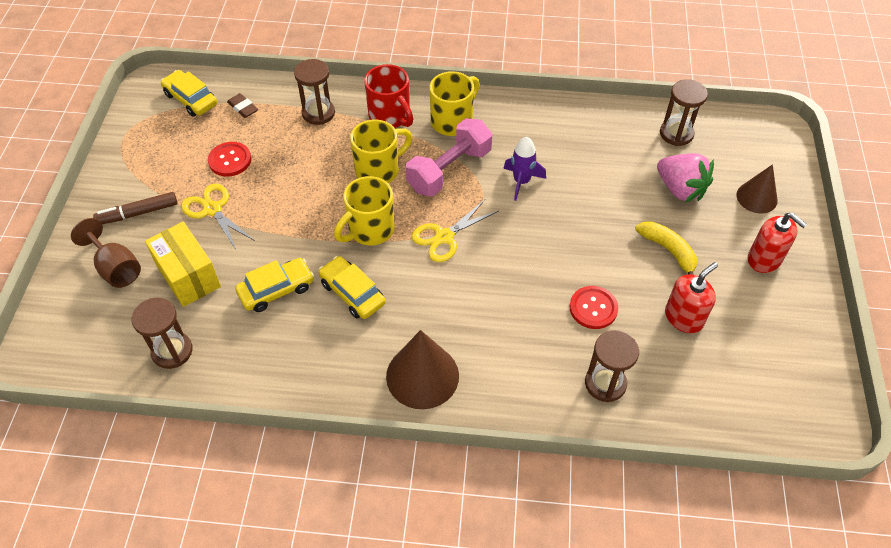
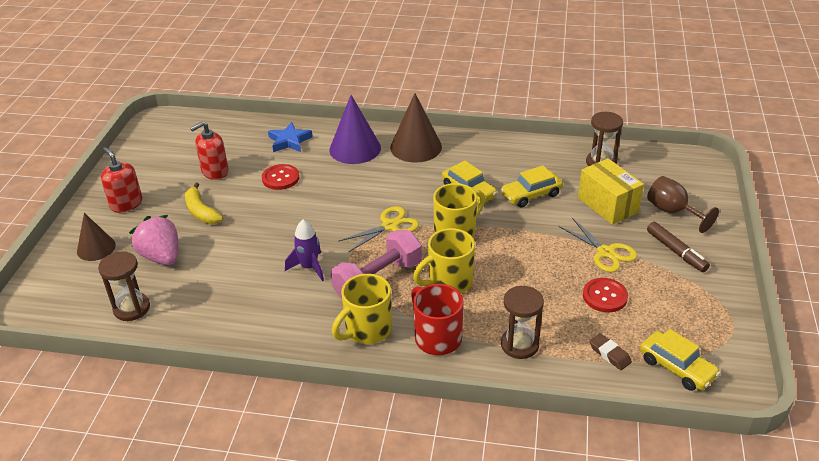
camera: 175 degrees left, 15 degrees down
brown marker [93,192,177,224] -> brown marker turned 75 degrees clockwise [647,222,710,272]
brown hourglass [585,330,639,402] -> blue star [268,122,313,152]
none -> purple cone [329,95,381,164]

